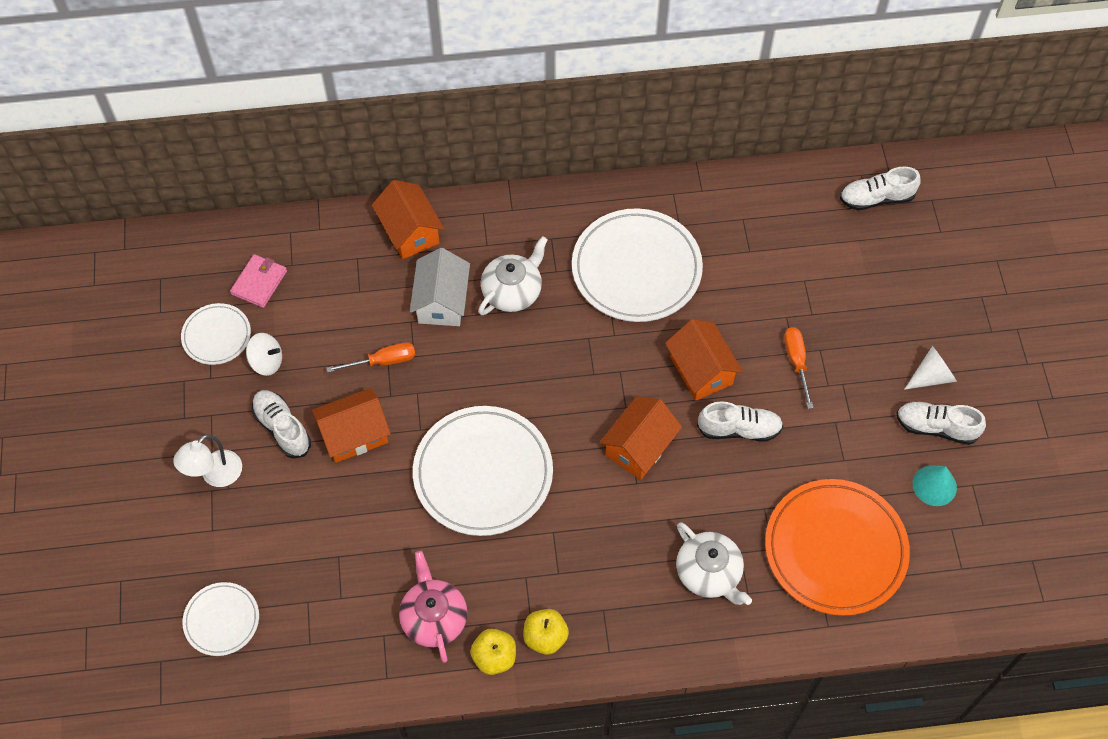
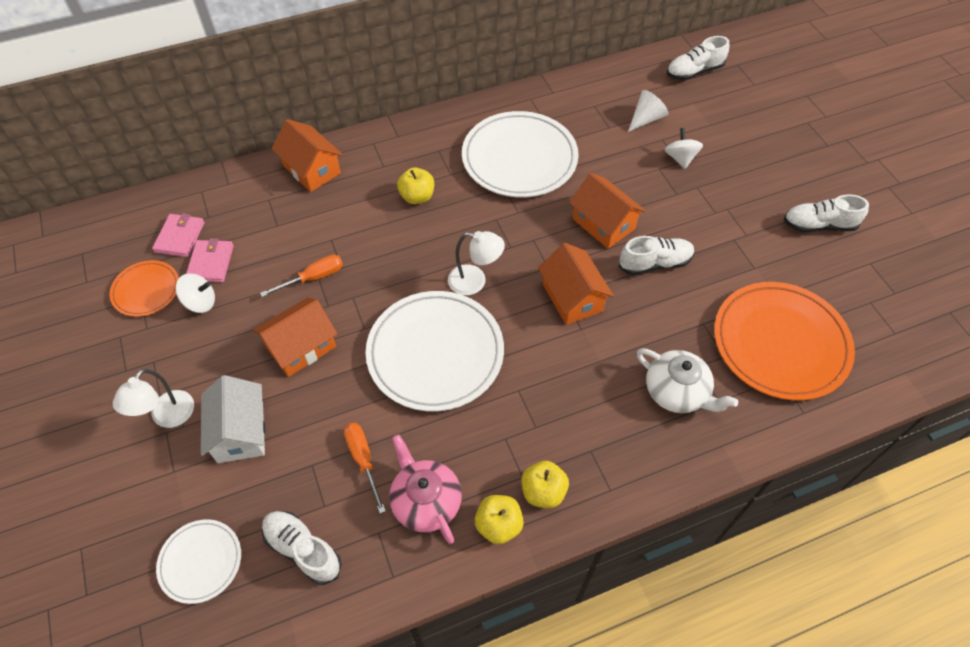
camera: 15 degrees left, 5 degrees down
white plate [181,303,251,365] -> orange plate [110,260,179,317]
white shoe [252,390,311,458] -> white shoe moved to [262,511,342,585]
white house [410,248,470,326] -> white house moved to [201,375,265,463]
white teapot [478,236,548,315] -> yellow apple [397,167,434,204]
orange house [599,397,682,480] -> orange house turned 45 degrees counterclockwise [538,243,614,325]
orange screwdriver [784,327,813,409] -> orange screwdriver moved to [344,423,386,514]
white cone [904,346,957,390] -> white cone moved to [628,90,669,132]
turquoise cone [913,465,957,506] -> none
none -> pink wallet [186,238,234,282]
none -> white lamp [448,231,505,295]
none -> white spinning top [665,128,703,169]

